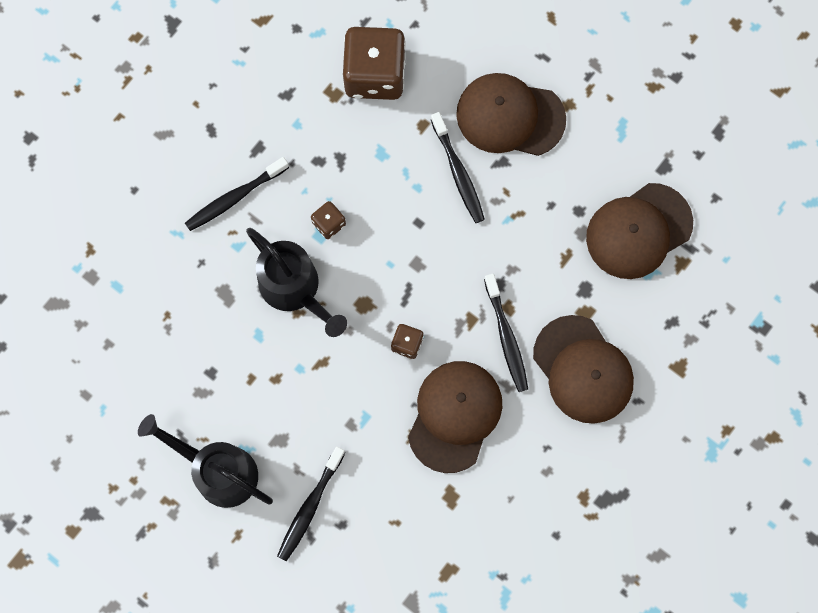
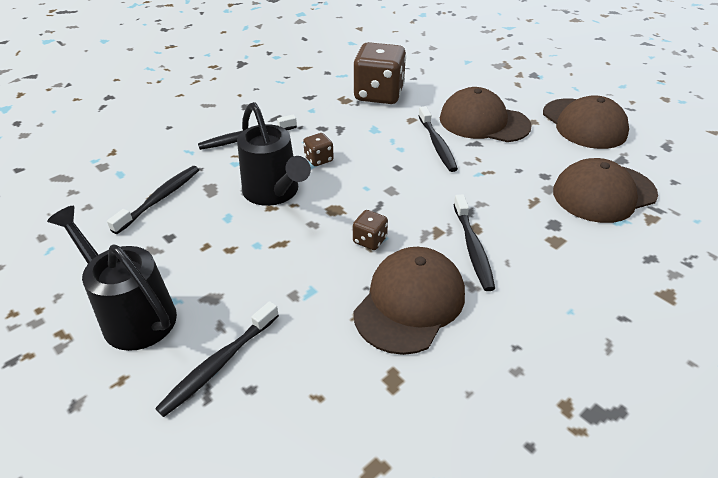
camera: 10 degrees right, 35 degrees down
brown cap [533,315,634,424] -> brown cap moved to [543,95,629,149]
none -> black toothbrush [107,166,199,234]

